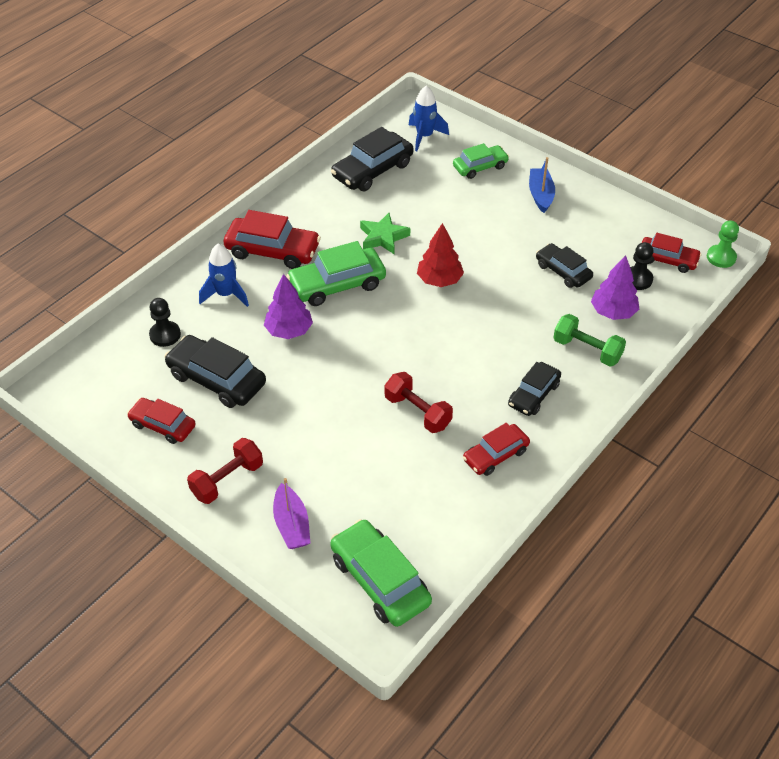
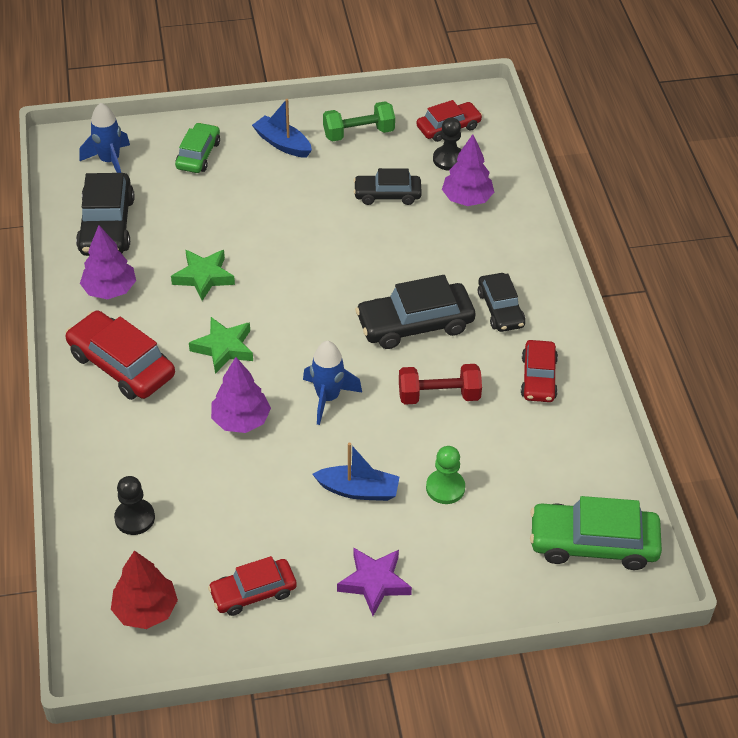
camera: 50 degrees left, 0 degrees up
black car [164,335,266,408] -> black car moved to [355,275,475,349]
red dumbbell [187,438,263,504] -> purple star [337,548,412,616]
blue rocket [199,244,249,307] -> blue rocket moved to [303,341,362,425]
red car [224,210,321,269] -> red car turned 105 degrees counterclockwise [65,311,175,400]
purple boat [273,478,310,549] -> none
green car [286,241,386,306] -> green star [189,317,253,374]
red tree [417,223,464,287] -> red tree moved to [111,550,178,629]
green dumbbell [553,314,626,366] -> green dumbbell moved to [323,101,395,142]
green pawn [707,220,739,268] -> green pawn moved to [426,446,465,504]
none -> purple tree [80,225,136,299]
none -> blue boat [312,443,399,501]

